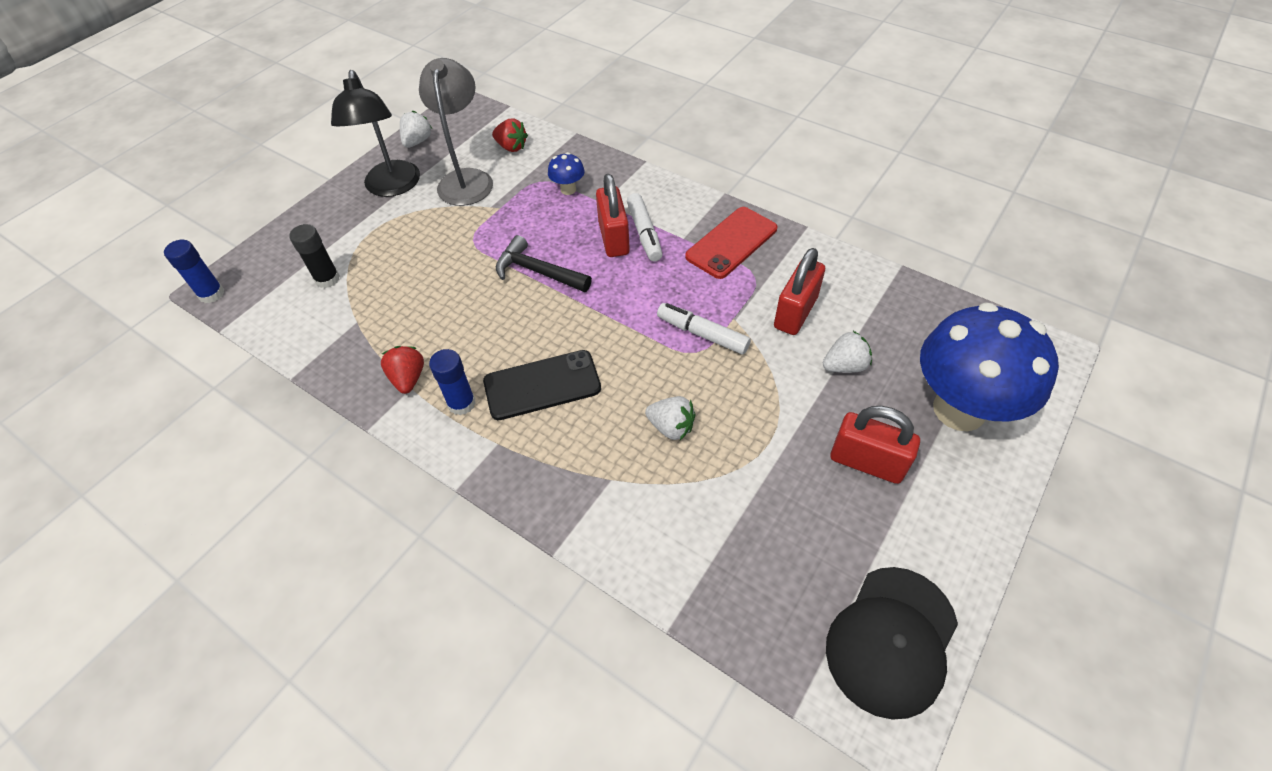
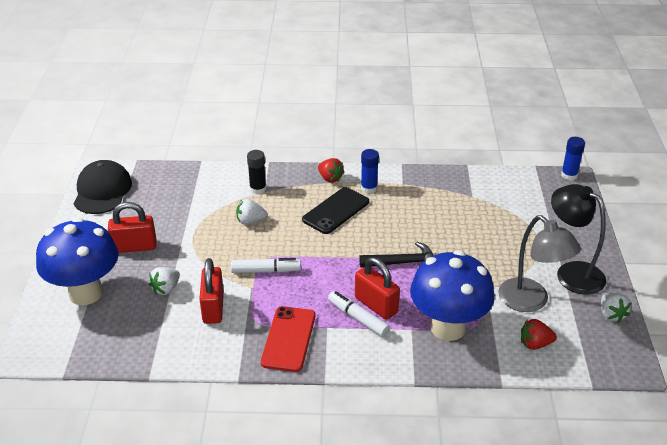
camera: 145 degrees right, 15 degrees down
black glue stick [289,224,340,288] -> black glue stick moved to [247,150,266,194]
red strawberry [381,346,424,394] -> red strawberry moved to [318,158,344,183]
blue mushroom [548,152,585,195] -> blue mushroom [410,250,495,341], size x2.49

